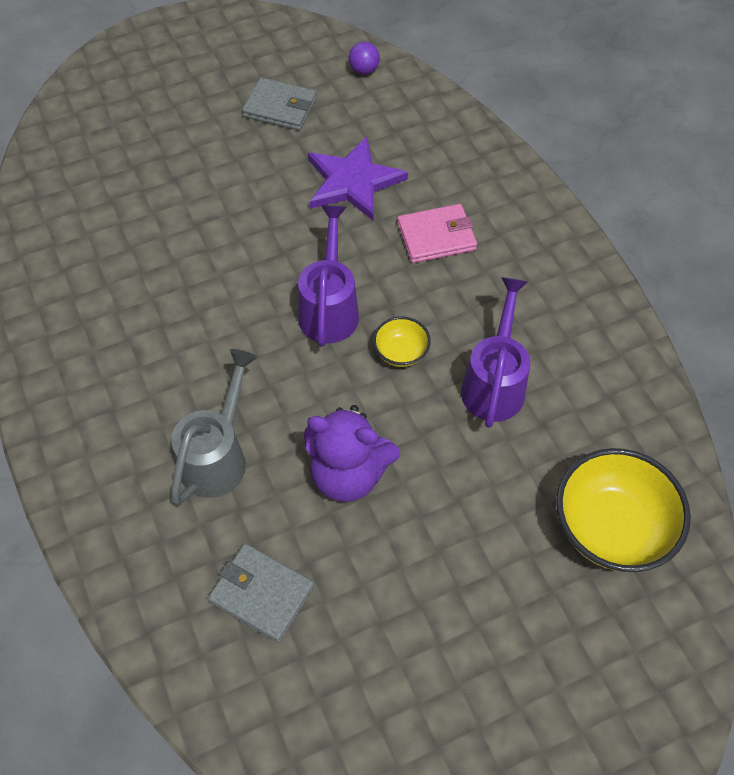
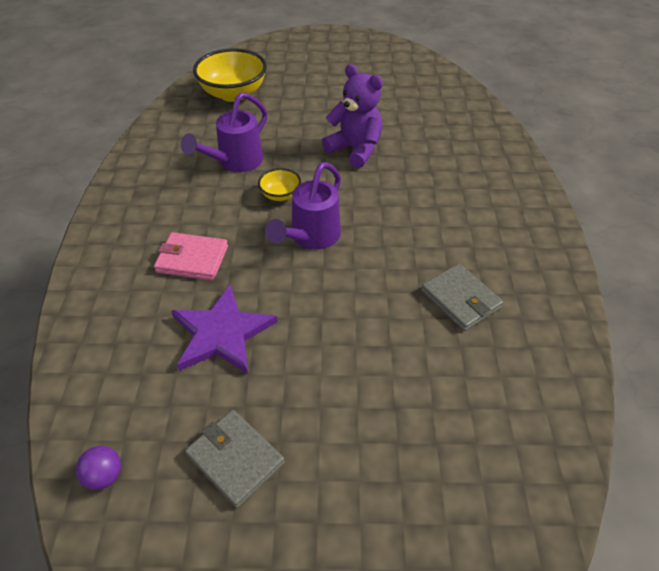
camera: 155 degrees left, 10 degrees down
grey watering can [171,349,257,505] -> none
grey wallet [208,543,315,643] -> grey wallet moved to [421,263,504,331]

